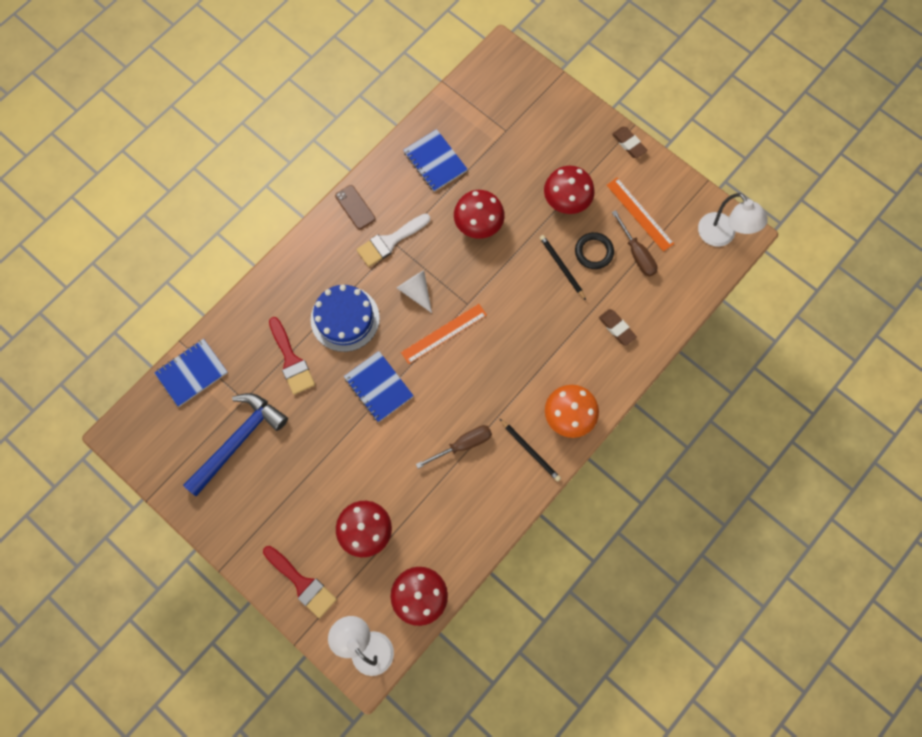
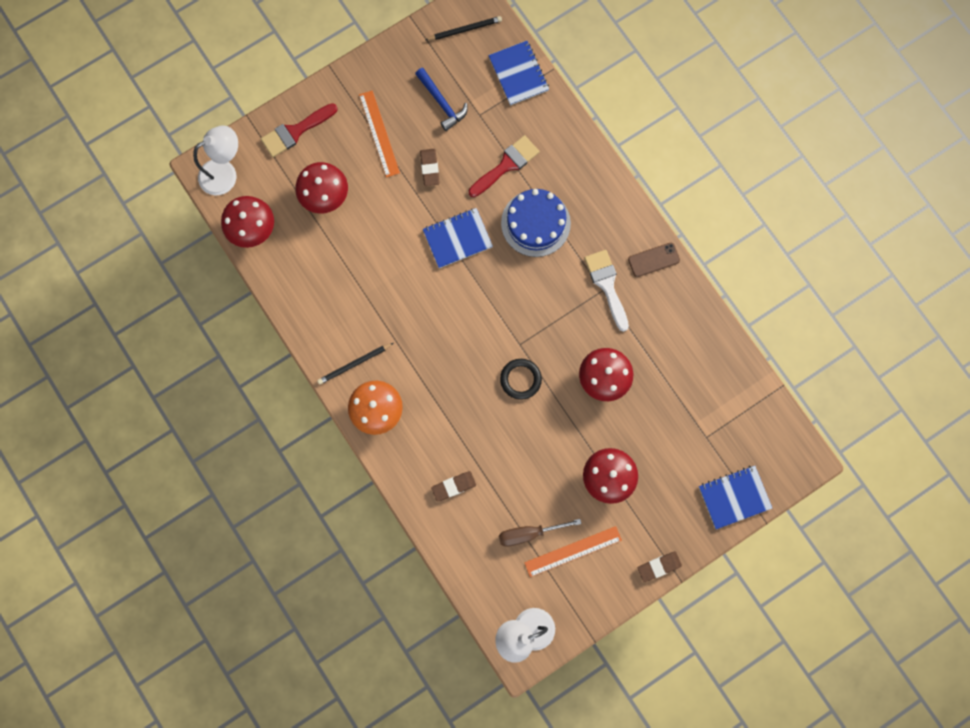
camera: 105 degrees right, 5 degrees up
blue hammer [183,393,288,496] -> blue hammer [415,68,468,131], size x0.62
red brush [269,317,315,395] -> red brush turned 150 degrees clockwise [469,135,540,197]
white cone [397,270,432,313] -> none
orange ruler [401,304,487,364] -> orange ruler moved to [359,90,400,178]
blue notebook [403,129,468,192] -> blue notebook moved to [699,466,772,529]
brown screwdriver [416,425,492,469] -> none
black pencil [540,235,586,300] -> black pencil moved to [425,16,502,40]
black ring [575,232,614,269] -> black ring moved to [500,359,542,400]
none -> brown eraser [420,149,440,186]

